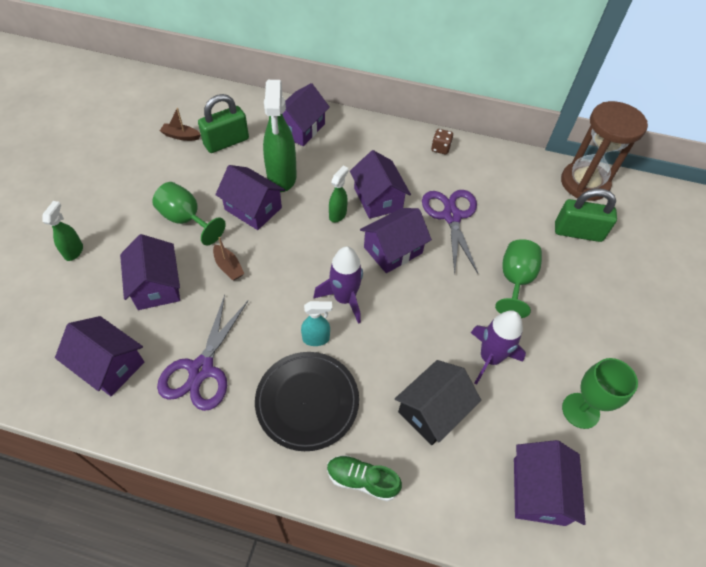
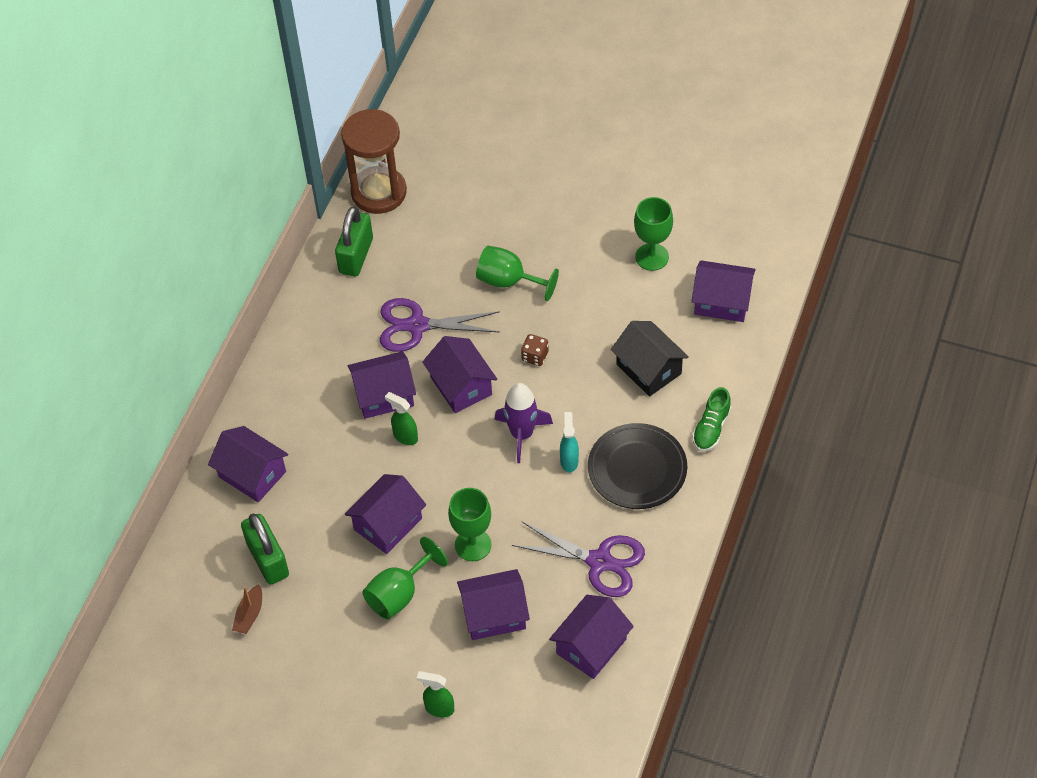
camera: 80 degrees left, 0 degrees up
brown boat [213,237,244,281] -> green goblet [448,488,492,561]
green spray bottle [263,80,297,192] -> none
brown dice [431,129,453,154] -> brown dice moved to [521,334,549,366]
purple rocket [471,310,526,385] -> none
green padlock [555,189,617,242] -> green padlock moved to [335,207,373,276]

